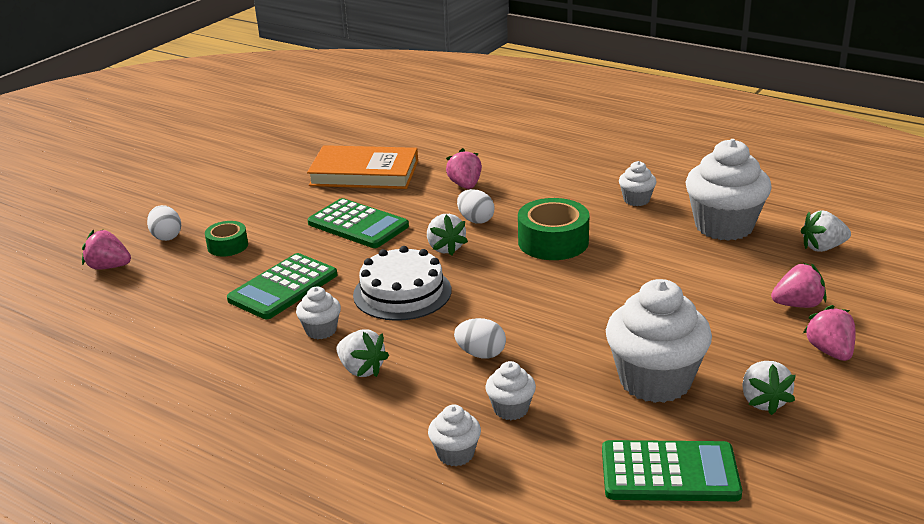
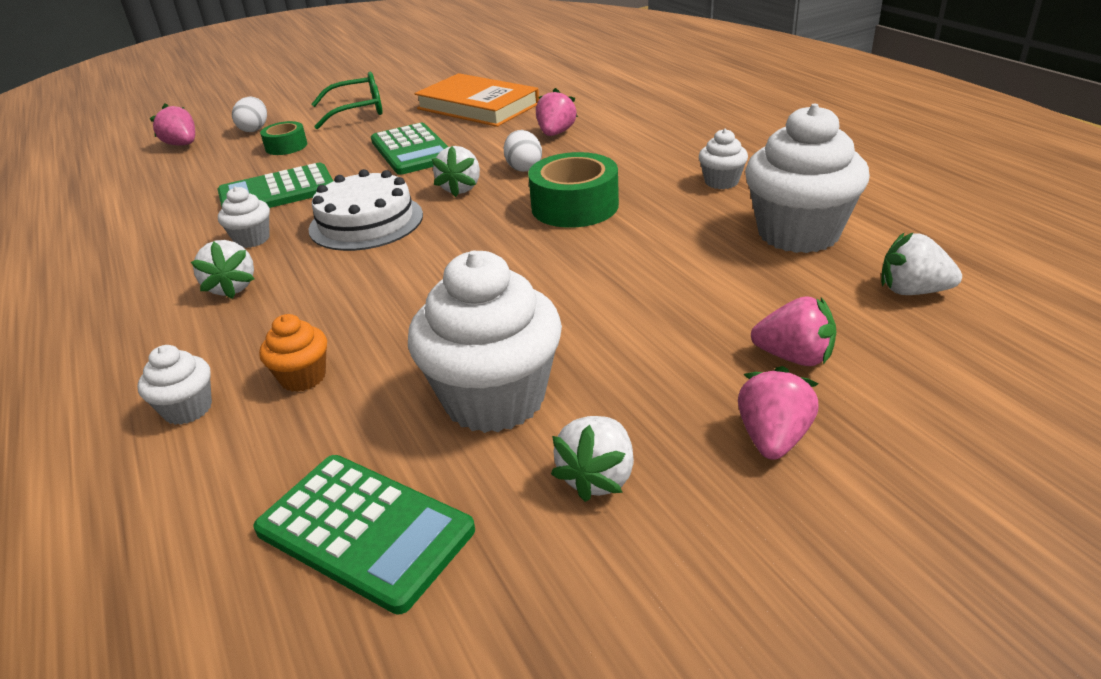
camera: 30 degrees right, 5 degrees up
white egg [454,318,506,359] -> none
white cupcake [485,361,536,420] -> orange cupcake [259,314,327,392]
none -> green glasses [312,72,383,130]

